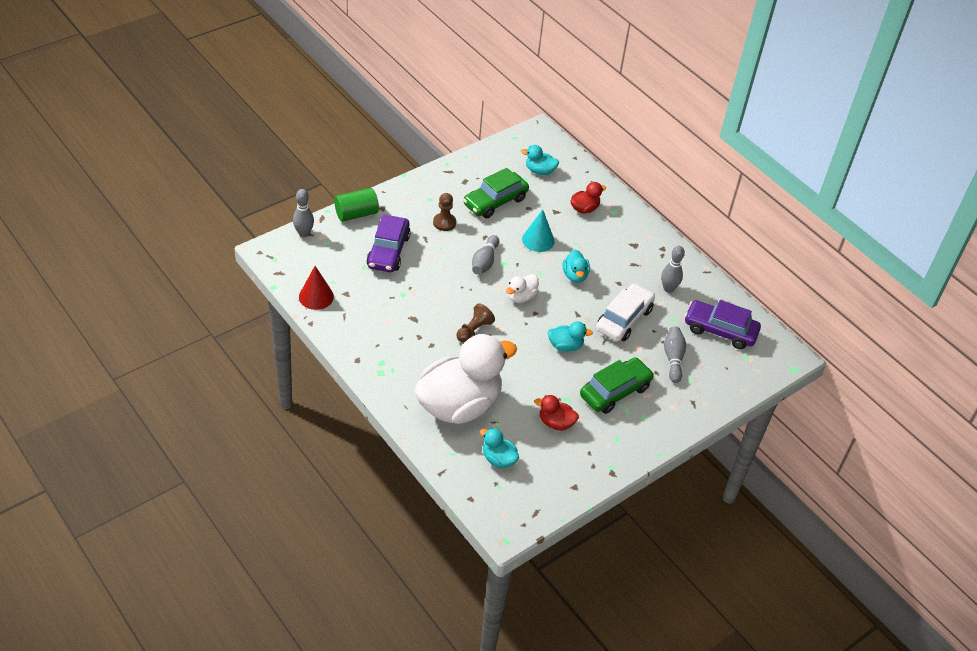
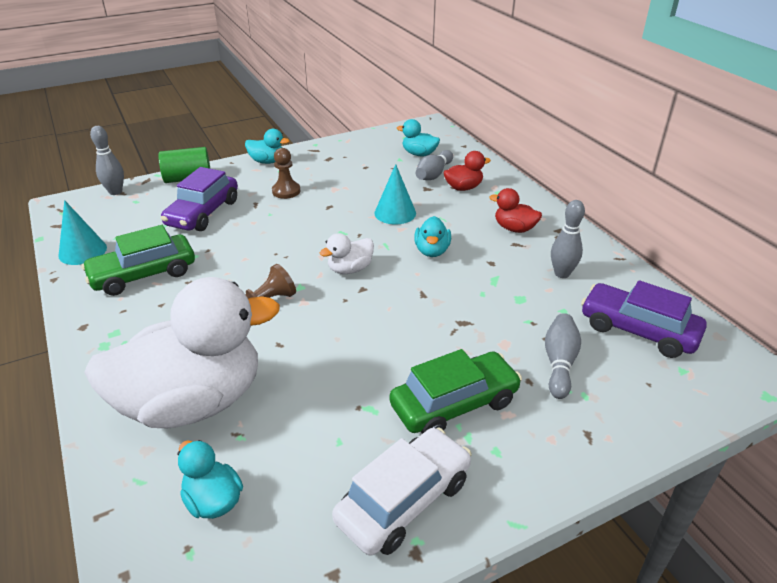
camera: 15 degrees right, 10 degrees down
red cone [299,266,334,310] -> turquoise cone [58,200,107,265]
green car [463,168,529,218] -> green car moved to [81,225,195,296]
grey bowling pin [472,235,499,275] -> grey bowling pin moved to [416,150,453,180]
red duck [534,395,579,431] -> red duck moved to [489,188,542,233]
turquoise duck [548,322,593,352] -> turquoise duck moved to [245,129,290,164]
white car [596,283,655,341] -> white car moved to [332,428,472,556]

